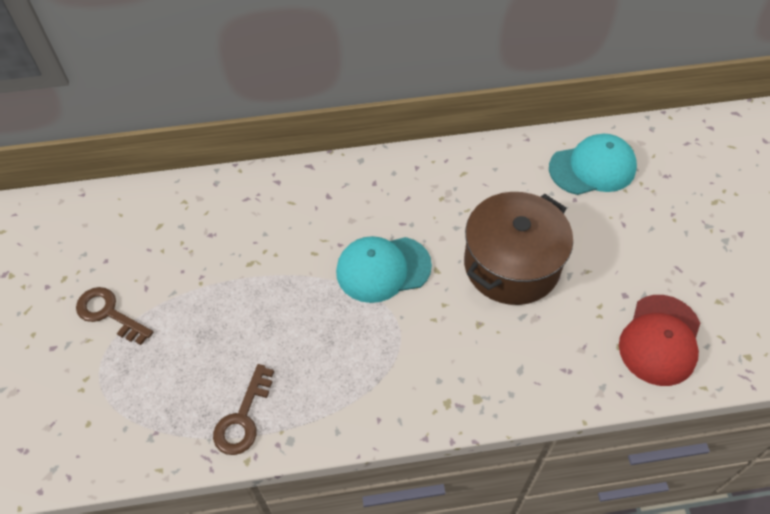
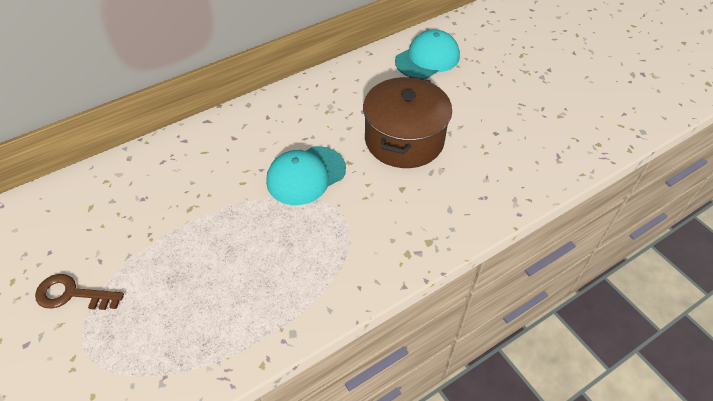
camera: 25 degrees left, 5 degrees down
brown key [213,364,274,455] -> none
red cap [619,295,700,386] -> none

